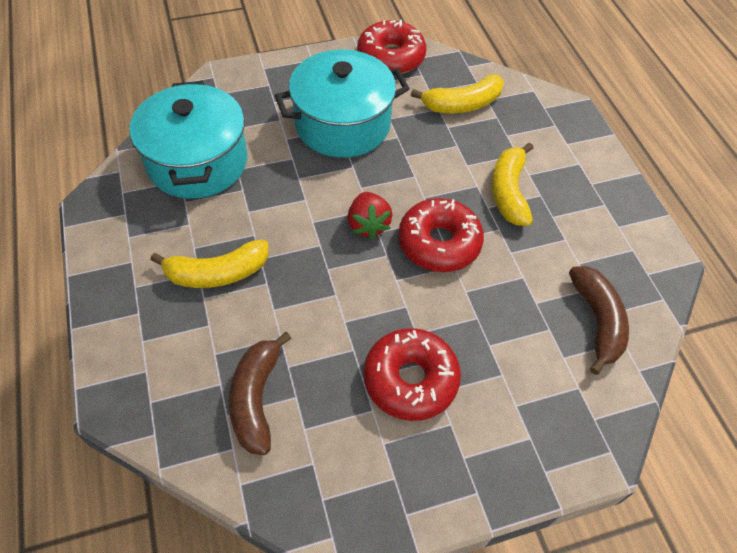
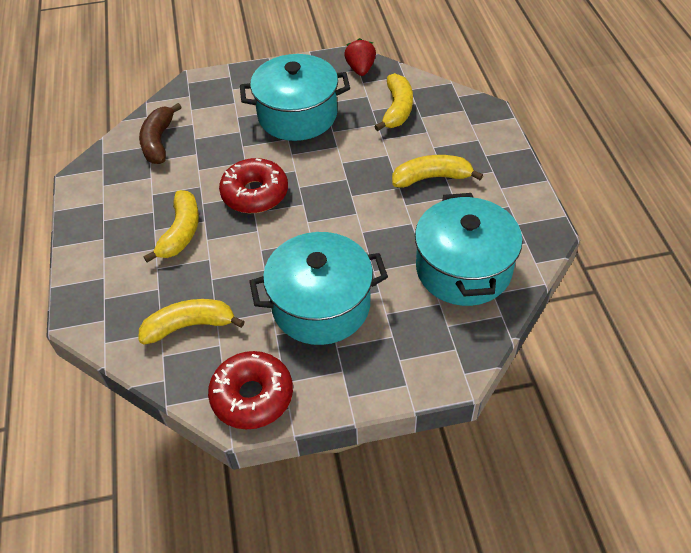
camera: 170 degrees left, 5 degrees down
brown banana [229,332,292,455] -> yellow banana [374,73,413,131]
red strawberry [348,192,392,239] -> red strawberry moved to [344,38,376,76]
red donut [364,328,461,421] -> turquoise pot [240,54,350,141]

